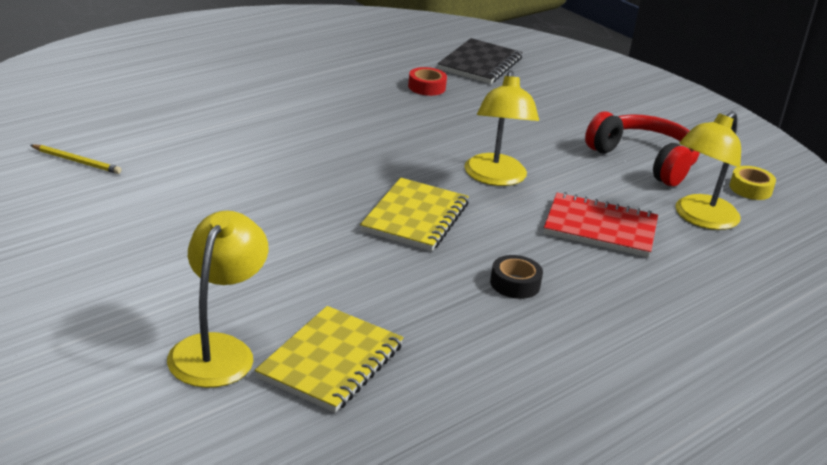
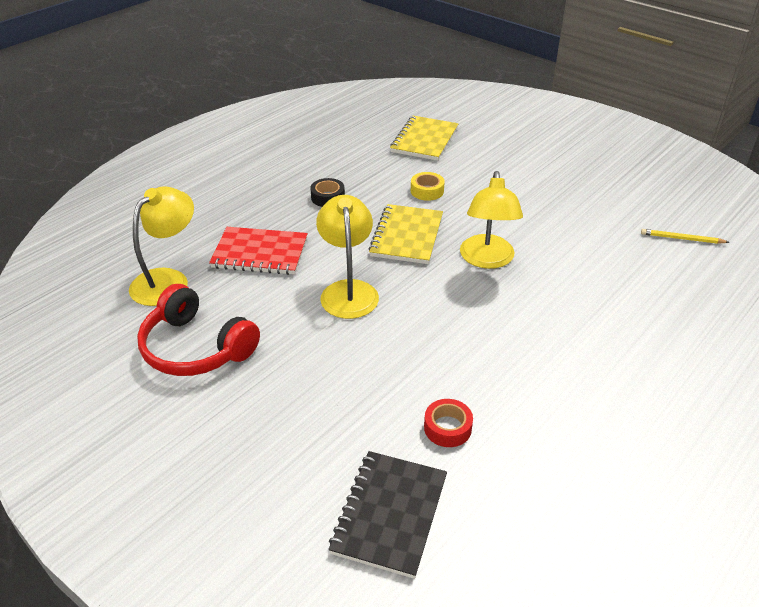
camera: 175 degrees right, 10 degrees up
yellow lamp [167,211,268,388] -> yellow lamp moved to [460,171,523,269]
yellow tape [730,166,776,200] -> yellow tape moved to [411,172,445,201]

